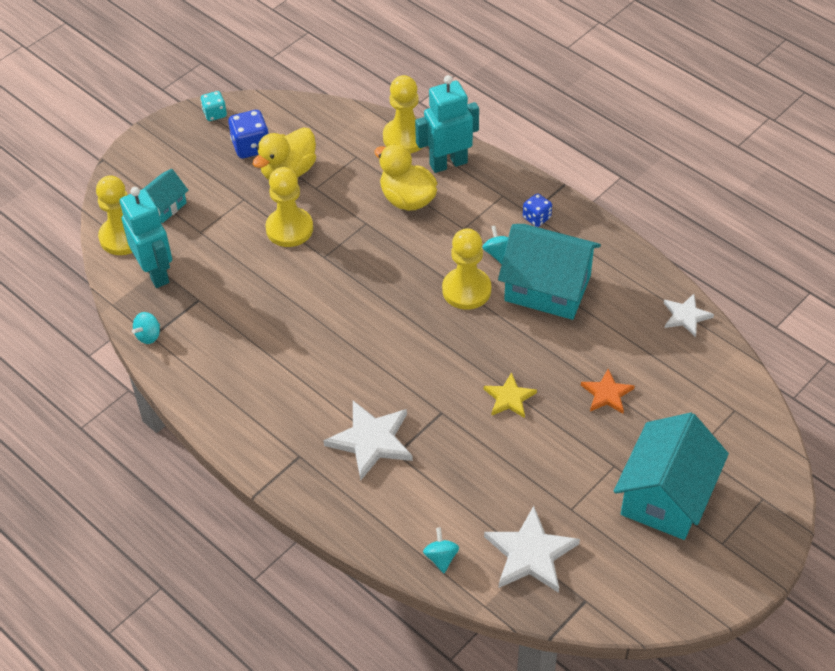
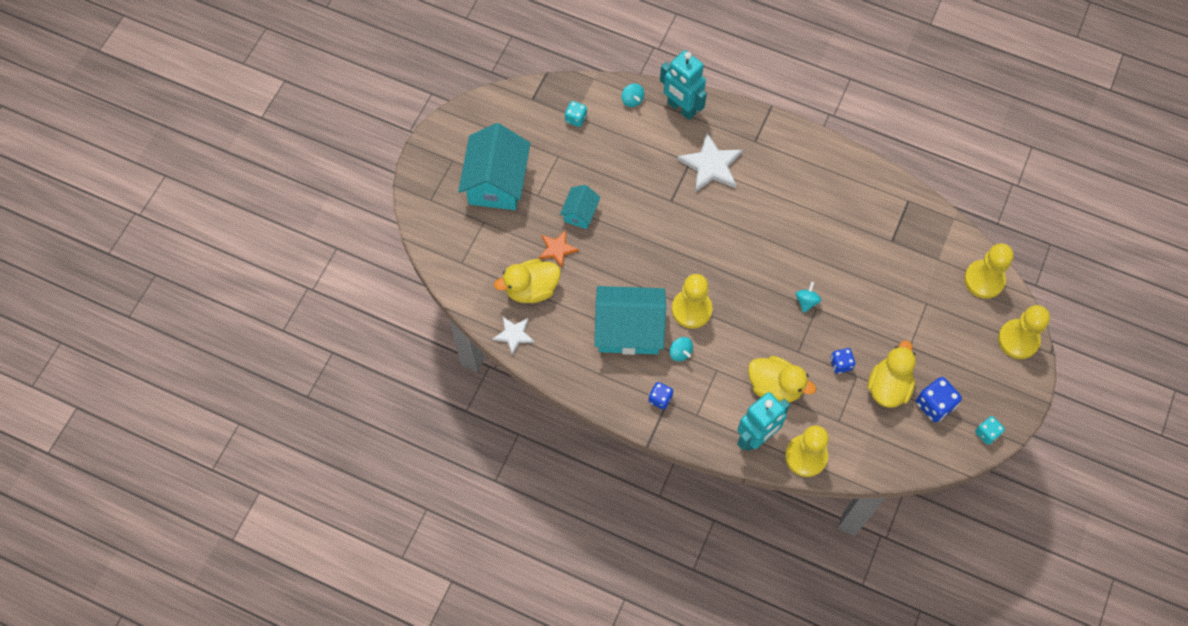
camera: 160 degrees right, 15 degrees up
turquoise robot [120,187,172,288] -> turquoise robot moved to [660,50,707,120]
turquoise spinning top [132,312,160,344] -> turquoise spinning top moved to [796,281,821,313]
turquoise house [143,169,188,223] -> turquoise house moved to [560,185,601,229]
yellow pawn [265,167,313,247] -> yellow pawn moved to [998,305,1050,359]
yellow star [484,372,537,418] -> none
white star [484,506,580,593] -> turquoise dice [565,101,587,127]
none -> yellow duck [494,259,561,303]
none -> blue dice [830,348,855,374]

